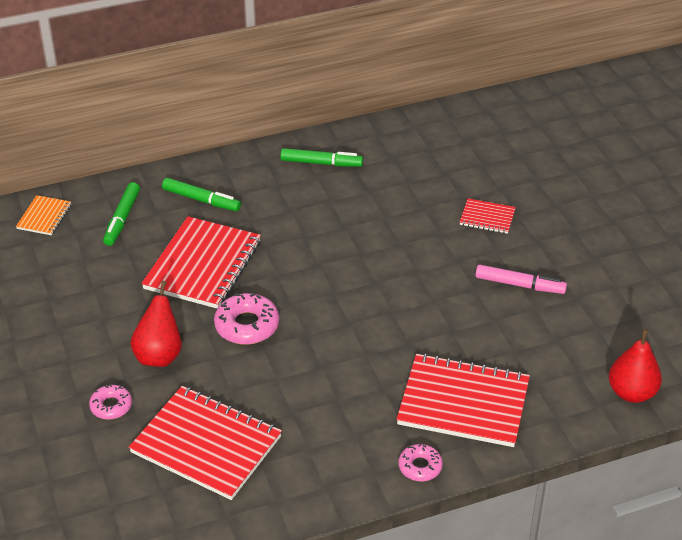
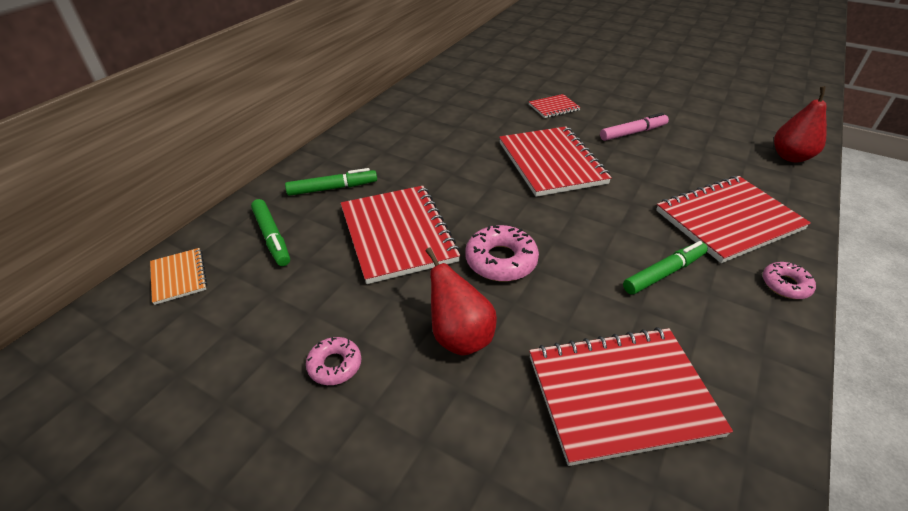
camera: 40 degrees left, 0 degrees up
pink donut [89,384,132,419] -> pink donut moved to [306,337,361,385]
green marker [280,148,363,167] -> green marker moved to [623,241,708,295]
none -> red notebook [499,126,612,197]

